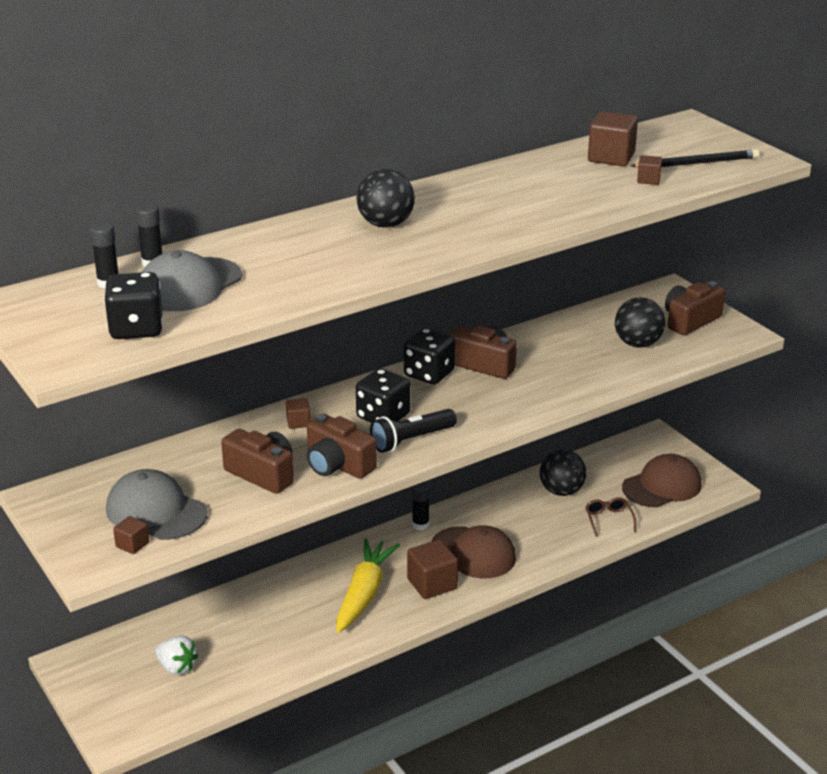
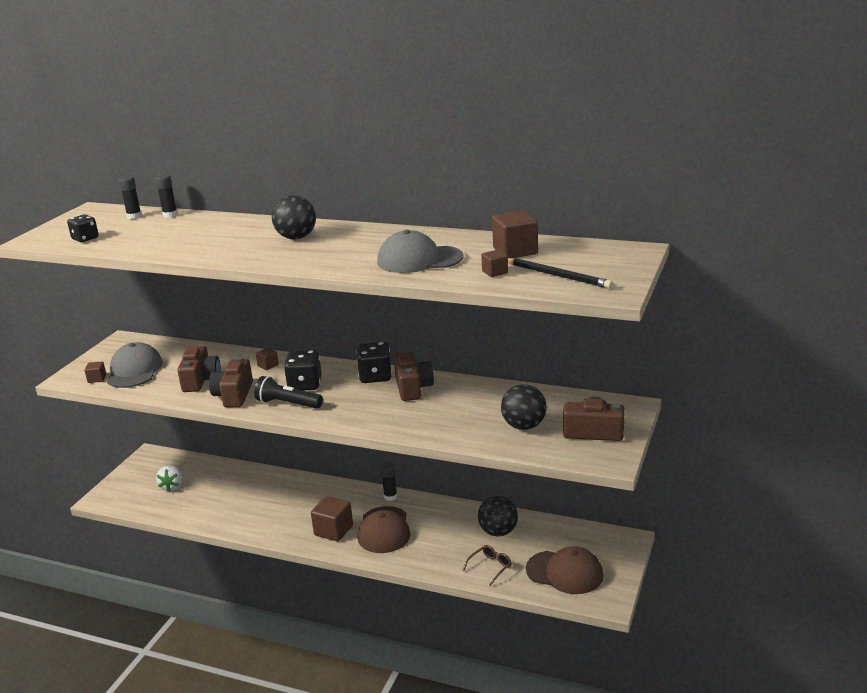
camera: 55 degrees right, 5 degrees down
black dice [104,272,163,339] -> black dice [67,214,99,242], size x0.66
grey cap [142,250,242,311] -> grey cap moved to [377,230,464,273]
yellow carrot [336,538,400,633] -> none

